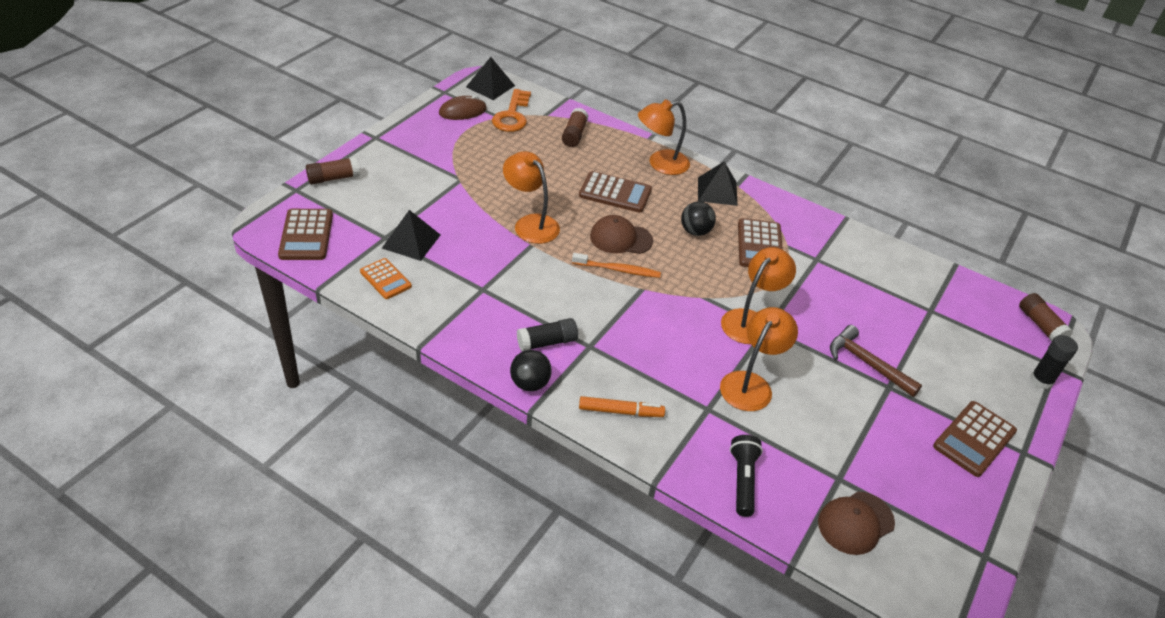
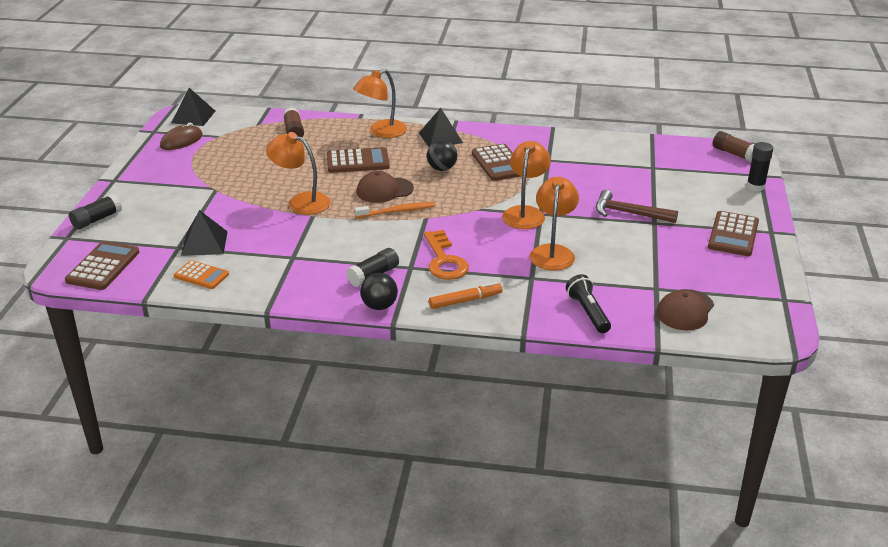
camera: 20 degrees left, 10 degrees down
brown calculator [278,209,333,260] -> brown calculator turned 135 degrees counterclockwise [65,241,139,290]
brown glue stick [306,157,360,184] -> black glue stick [69,194,122,229]
orange key [492,89,531,132] -> orange key moved to [424,230,469,280]

